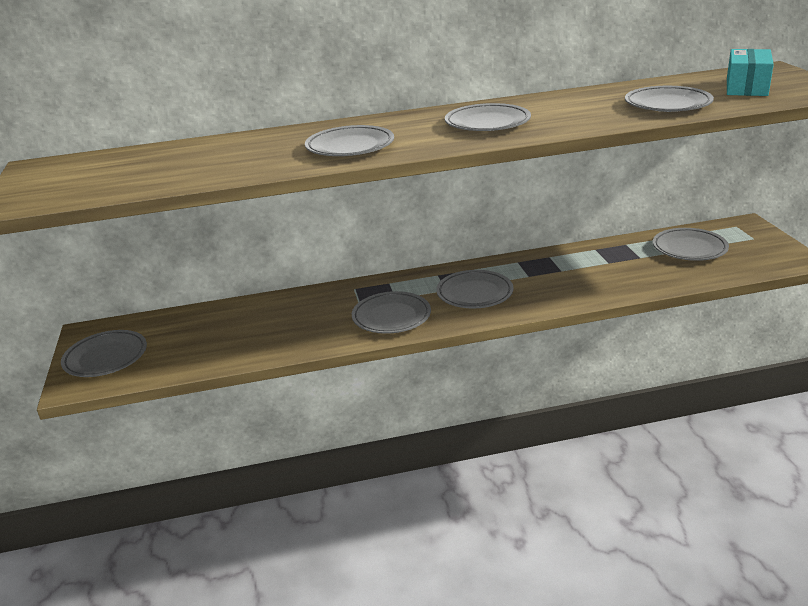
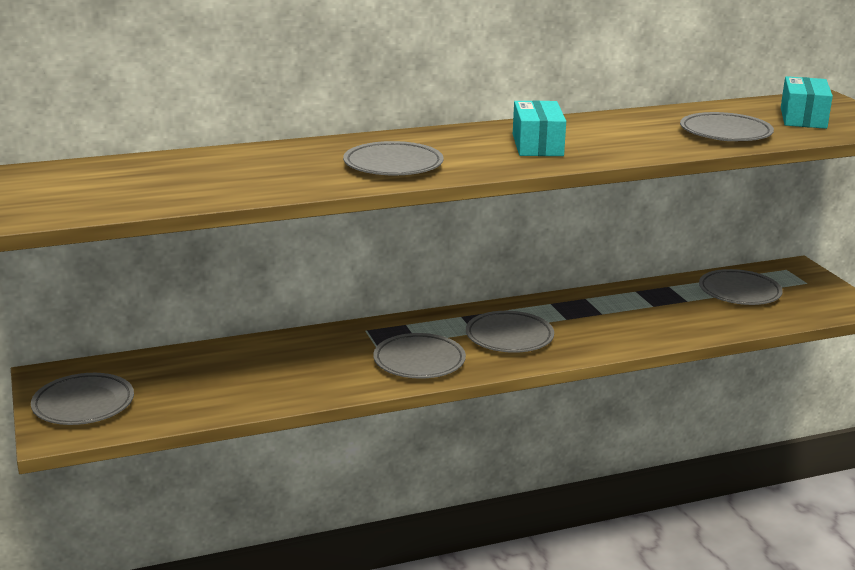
camera: 10 degrees left, 5 degrees down
grey plate [445,103,531,131] -> turquoise box [513,100,566,156]

